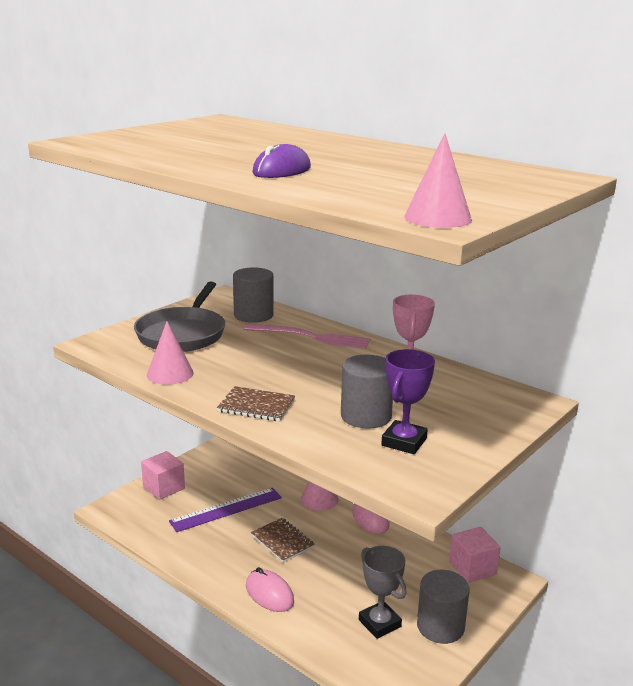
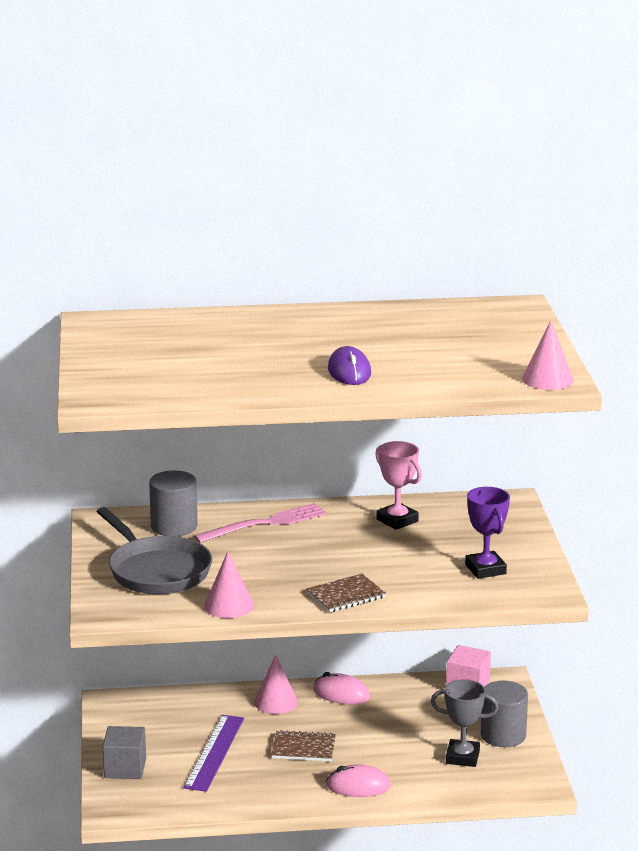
camera: 45 degrees left, 0 degrees up
pink cube [141,451,185,500] -> grey cube [103,726,146,779]
grey cylinder [341,355,393,429] -> none

